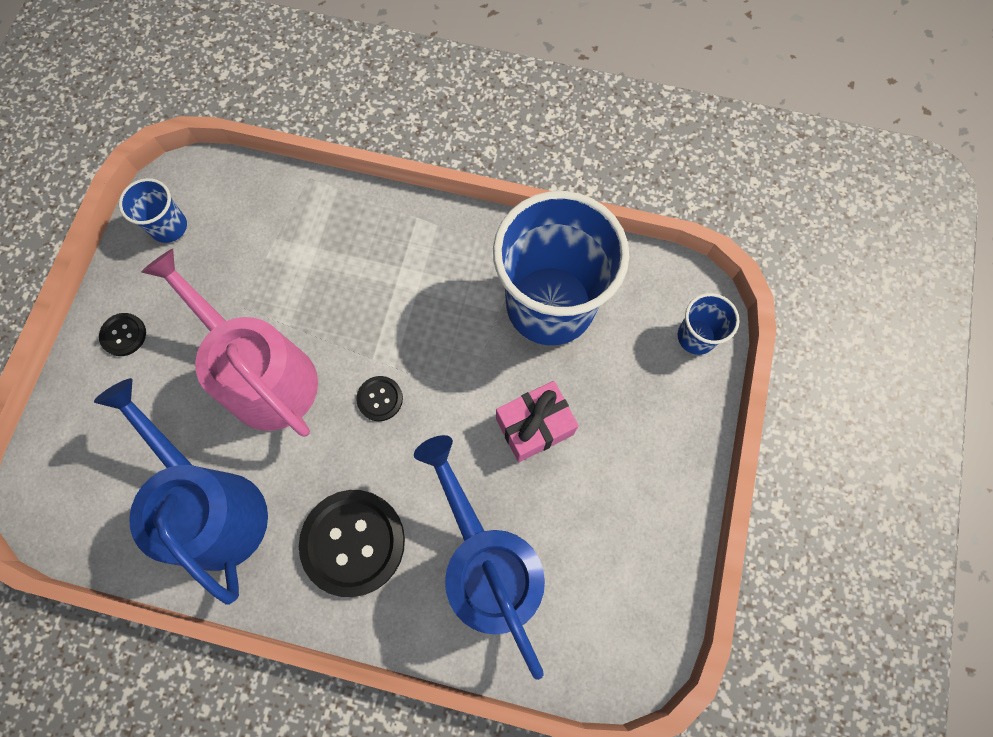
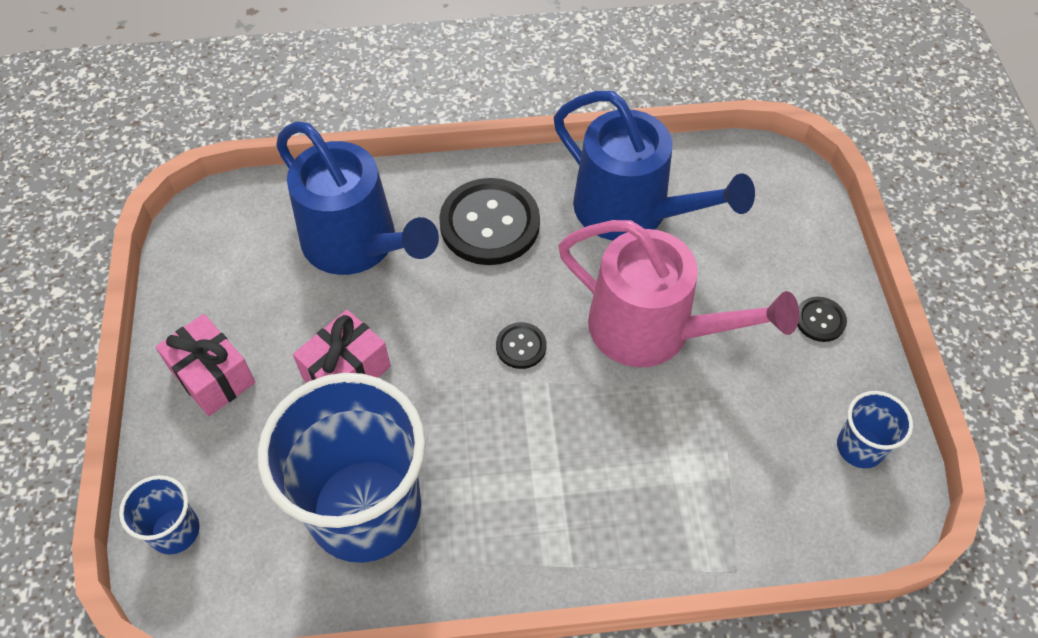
camera: 160 degrees right, 15 degrees down
none -> pink gift [155,314,256,416]

